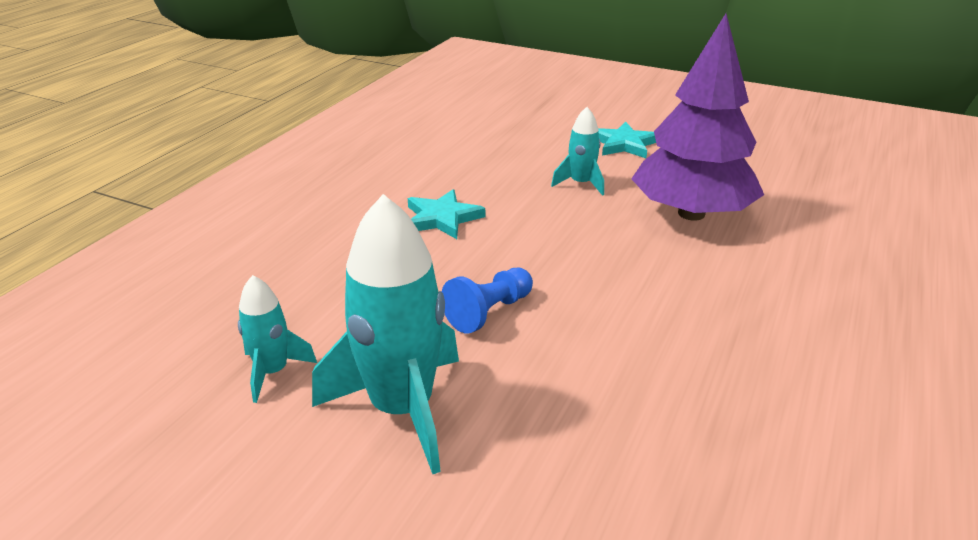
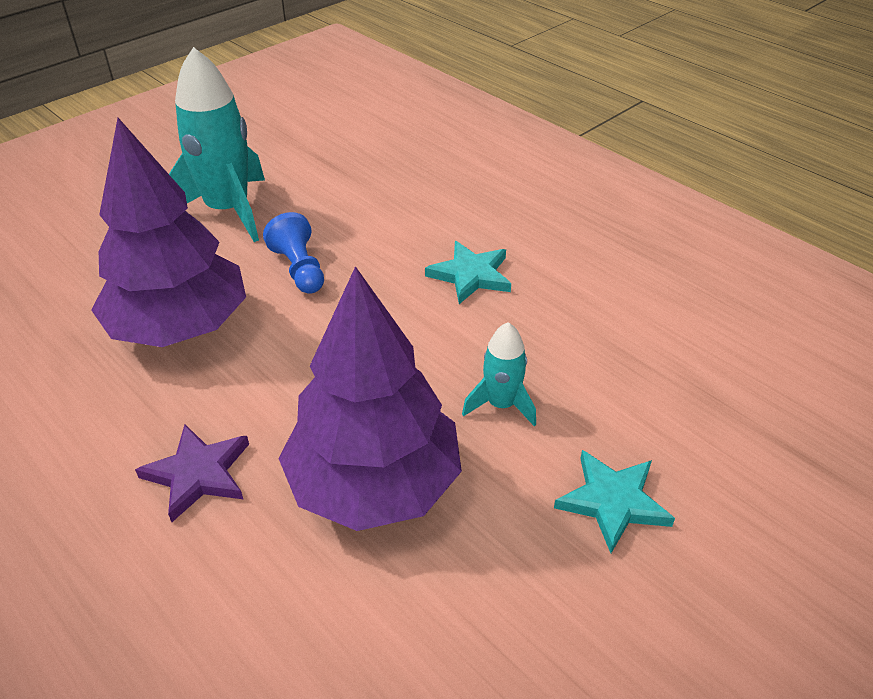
camera: 110 degrees right, 10 degrees up
turquoise rocket [238,275,317,403] -> none
none -> purple tree [91,118,246,347]
none -> purple star [135,424,249,522]

